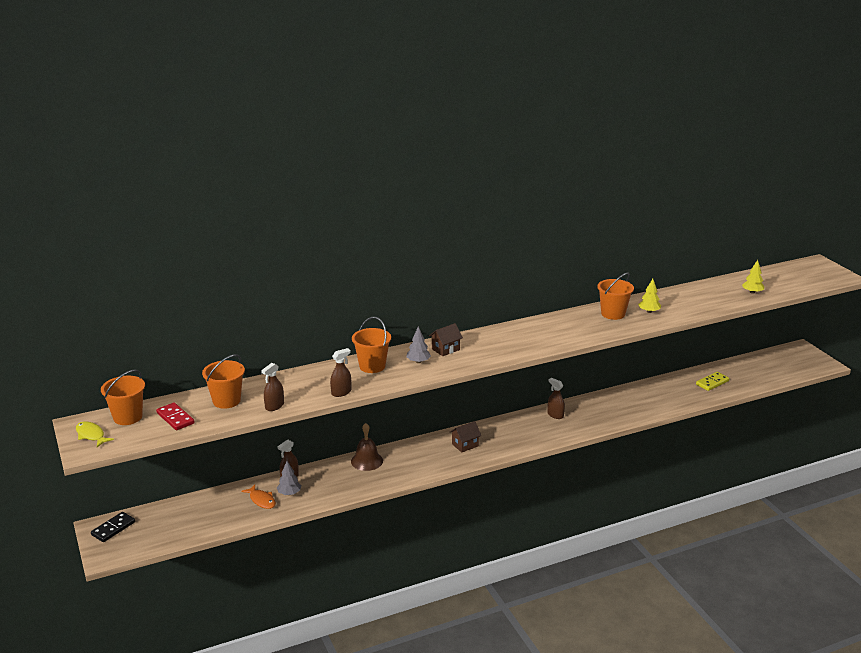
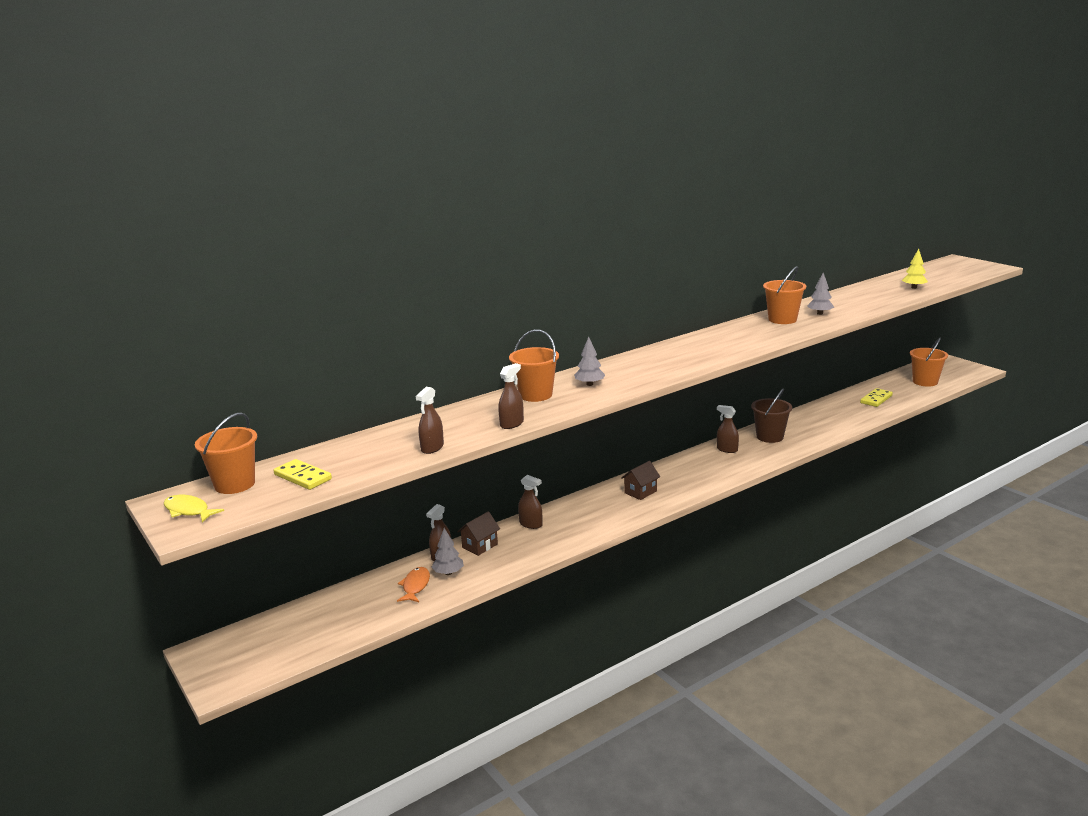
camera: 10 degrees left, 5 degrees down
black domino [91,512,135,542] -> none
red domino [156,403,195,430] -> yellow domino [274,459,332,490]
orange bucket [202,354,245,409] -> orange bucket moved to [910,338,948,387]
orange fish [241,484,276,509] -> orange fish turned 120 degrees counterclockwise [397,567,430,602]
brown bell [351,423,383,471] -> brown spray bottle [518,475,542,529]
brown house [429,323,463,356] -> brown house moved to [457,511,500,556]
yellow tree [638,279,661,313] -> grey tree [807,273,834,315]
none -> brown bucket [751,388,792,443]

